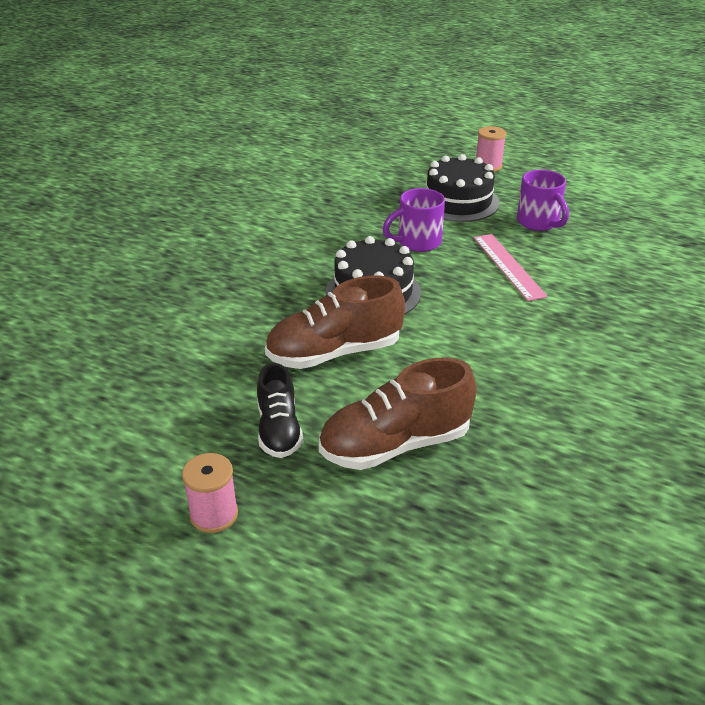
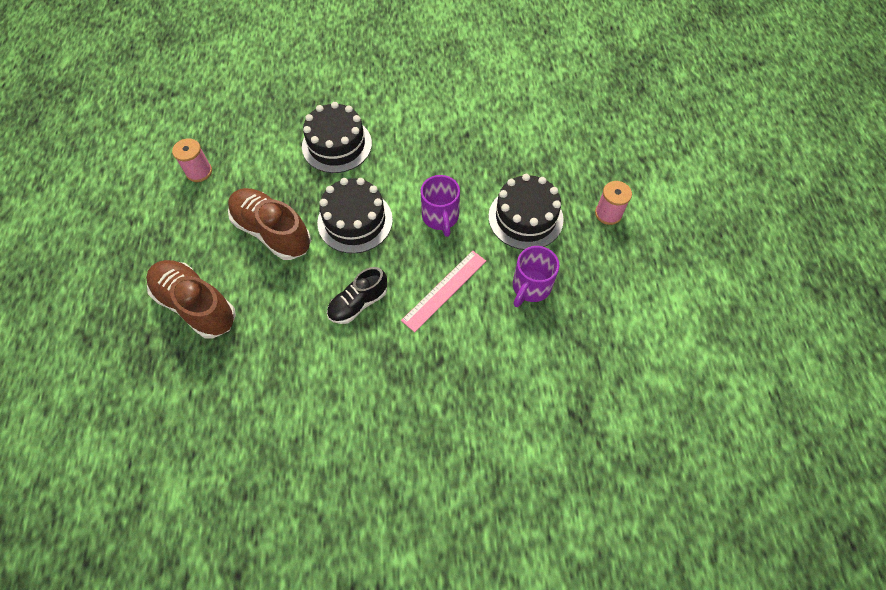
camera: 60 degrees right, 25 degrees up
pink spool [182,453,238,533] -> pink spool moved to [172,138,212,182]
black shoe [257,363,303,458] -> black shoe moved to [327,267,387,324]
purple mug [382,188,445,252] -> purple mug turned 135 degrees counterclockwise [420,175,460,237]
none -> black cake [302,102,372,173]

